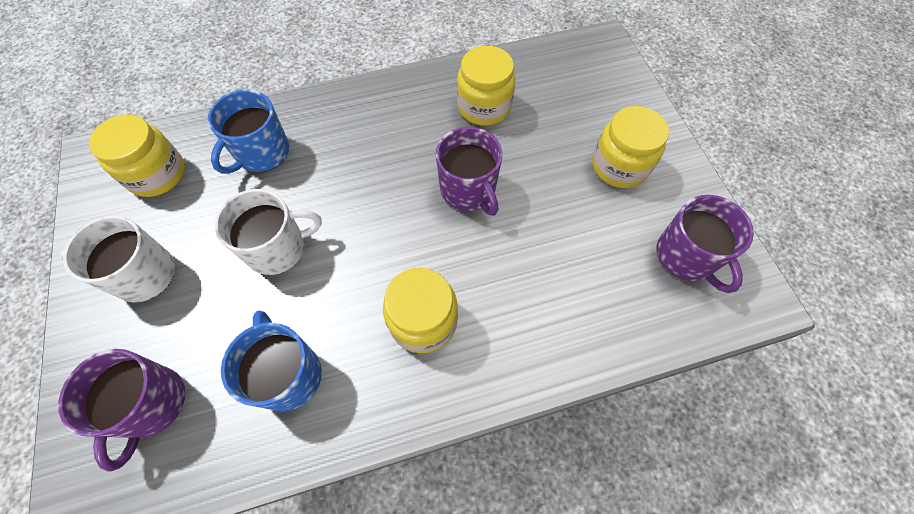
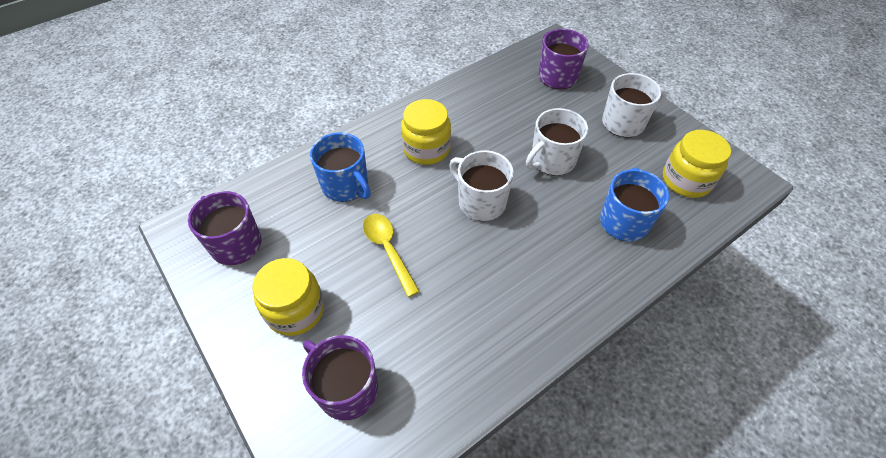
camera: 160 degrees right, 10 degrees down
blue mug [221,310,322,412] -> blue mug moved to [310,133,371,202]
purple mug [436,127,502,216] -> purple mug moved to [302,335,378,421]
yellow jar [457,46,516,126] -> none
none -> yellow spoon [363,214,420,297]
none -> white mug [449,150,514,221]

